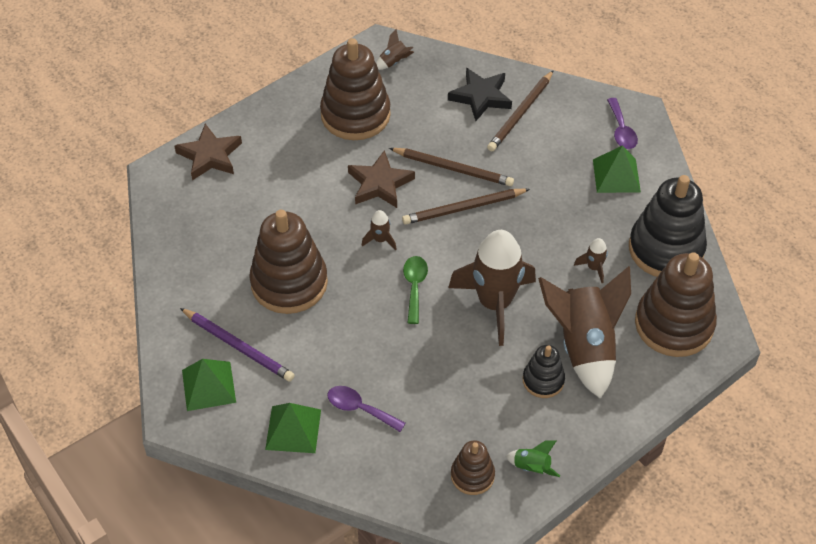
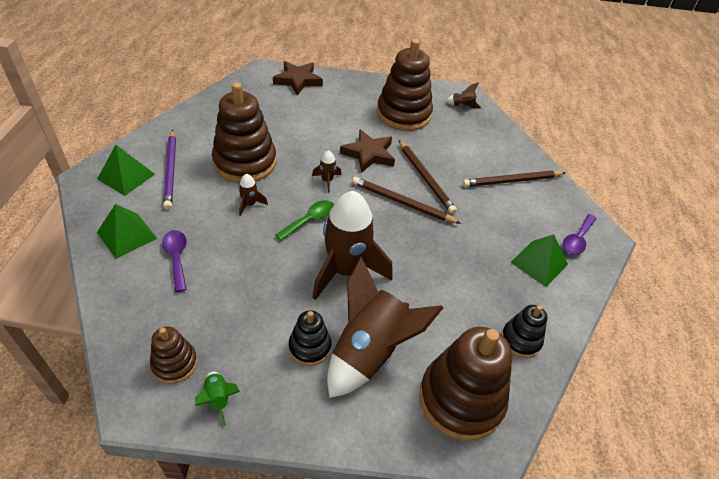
camera: 40 degrees right, 5 degrees down
black star [448,68,512,121] -> none
brown rocket [574,238,608,283] -> brown rocket moved to [239,174,268,216]
black stacking toy [629,175,707,277] -> black stacking toy [501,305,547,358], size x0.52

